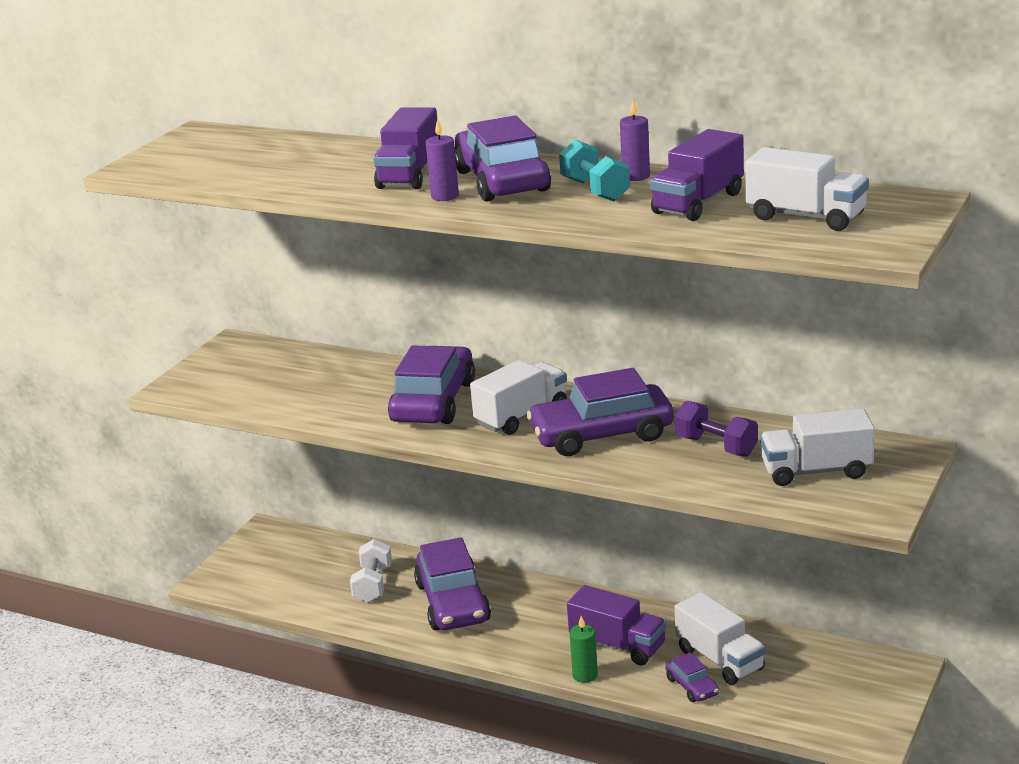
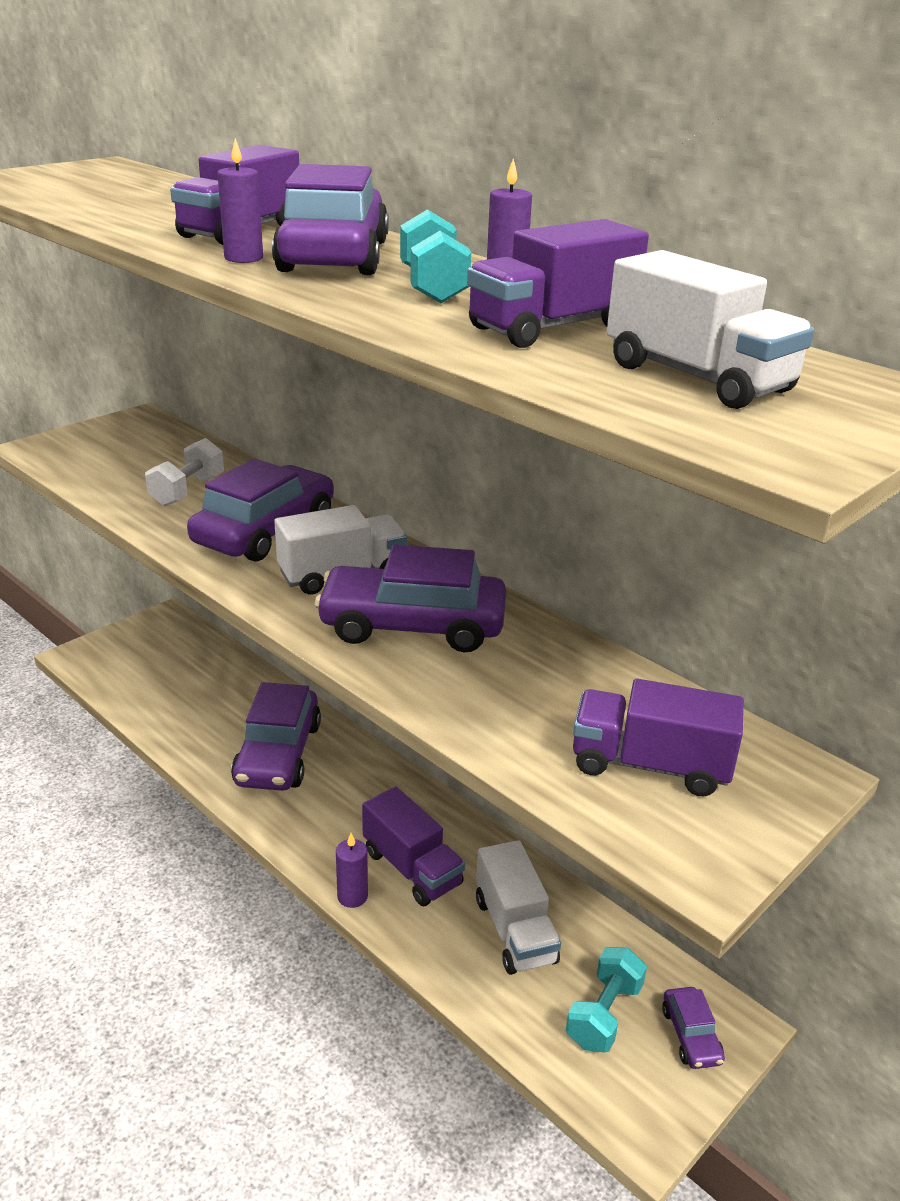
camera: 15 degrees right, 5 degrees up
white dumbbell [350,539,392,603] -> white dumbbell moved to [145,438,224,506]
green candle [570,616,598,683] -> purple candle [336,833,368,908]
purple car [665,652,719,702] -> purple car moved to [662,987,725,1069]
purple dumbbell [675,401,758,457] -> none
white truck [760,408,875,486] -> purple truck [573,679,744,796]
none -> turquoise dumbbell [566,947,647,1052]

